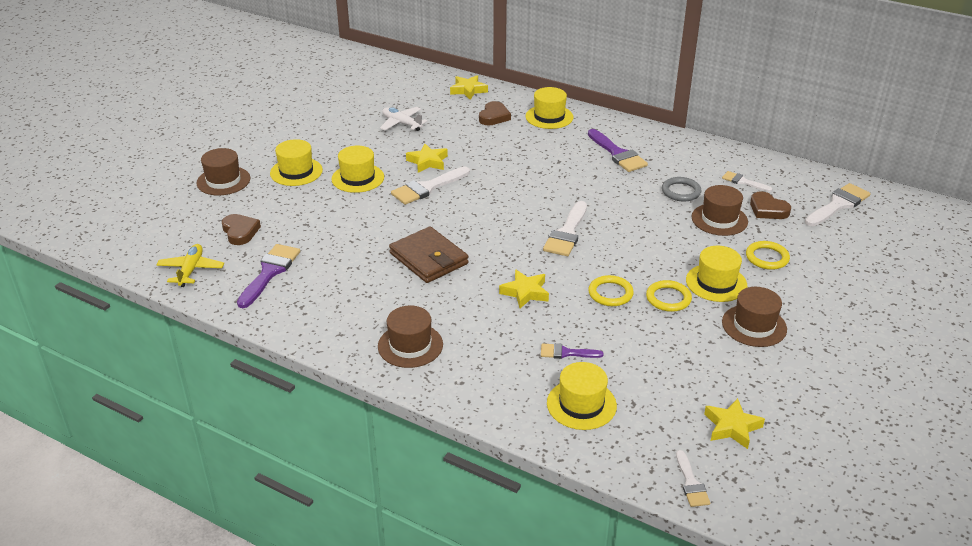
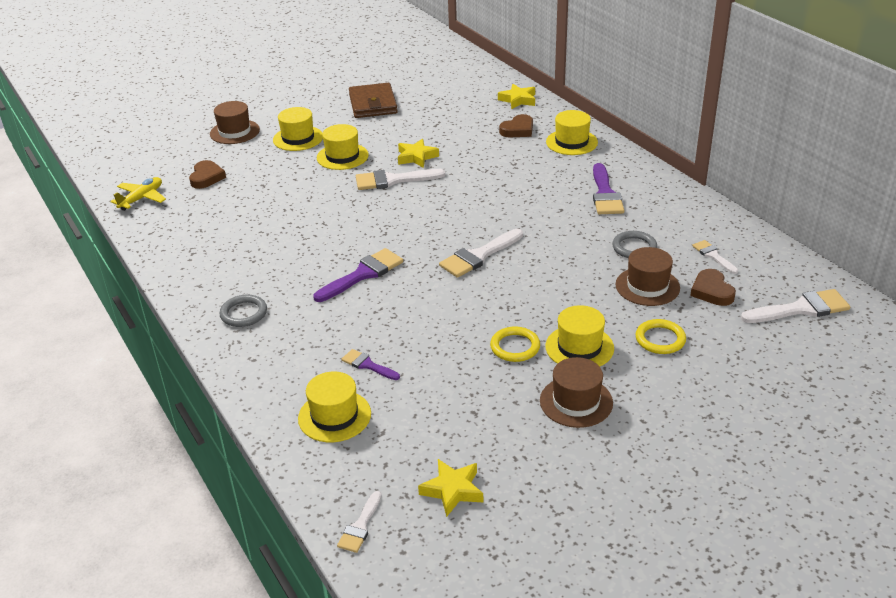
camera: 30 degrees right, 0 degrees up
purple brush [237,244,300,308] -> purple brush moved to [313,248,403,302]
brown hat [378,306,443,368] -> grey ring [219,295,267,327]
white plane [380,107,427,131] -> none
brown wallet [389,226,469,283] -> brown wallet moved to [349,83,398,118]
yellow star [499,270,549,308] -> none
yellow ring [588,275,634,306] -> none

